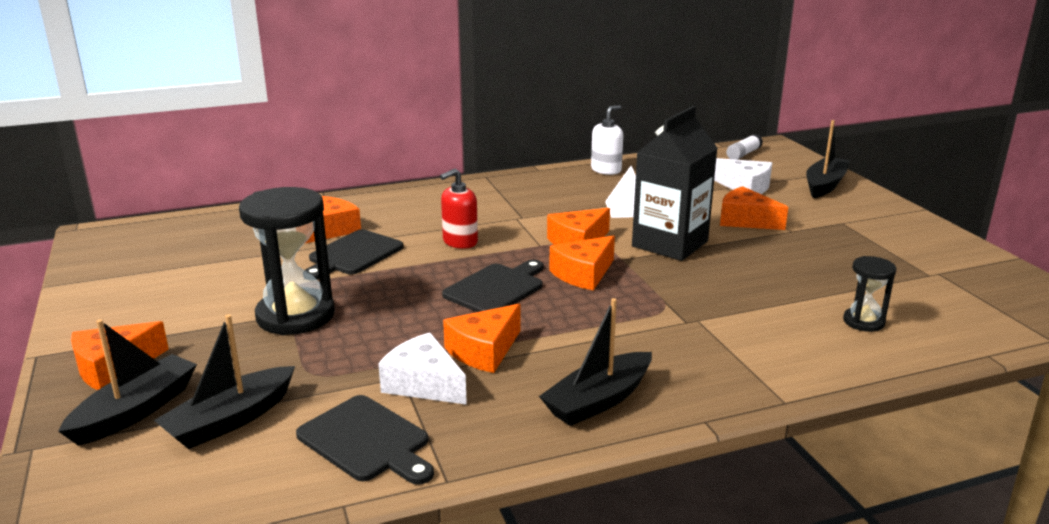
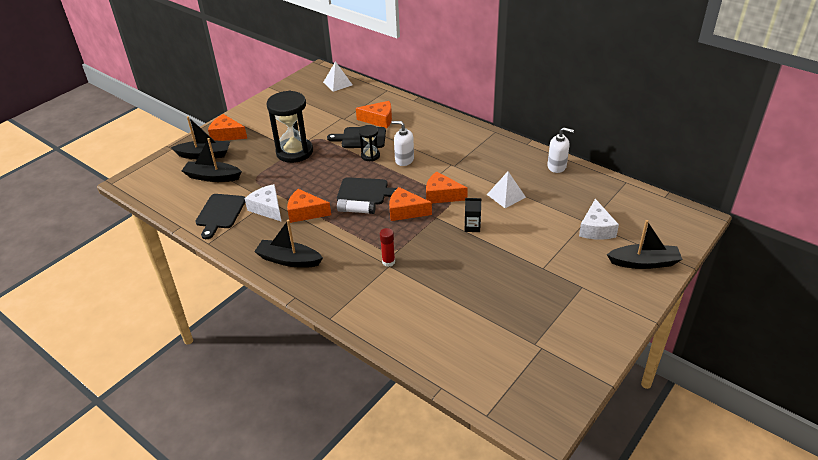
camera: 60 degrees right, 15 degrees up
white cheese [378,333,467,405] -> white cheese turned 45 degrees counterclockwise [245,184,282,222]
red soap dispenser [440,168,478,249] -> white soap dispenser [392,121,414,166]
black carton [632,106,718,261] -> black carton [465,198,481,232], size x0.42
orange cheese [720,186,788,230] -> none
white glue stick [726,134,763,160] -> white glue stick moved to [337,199,376,214]
black hourglass [843,256,896,332] -> black hourglass moved to [359,125,380,161]
none -> white pyramid [323,61,353,92]
none -> red glue stick [380,228,395,267]

